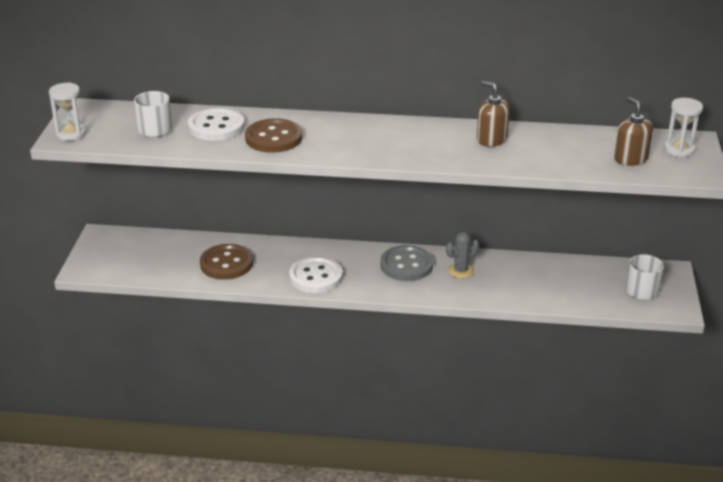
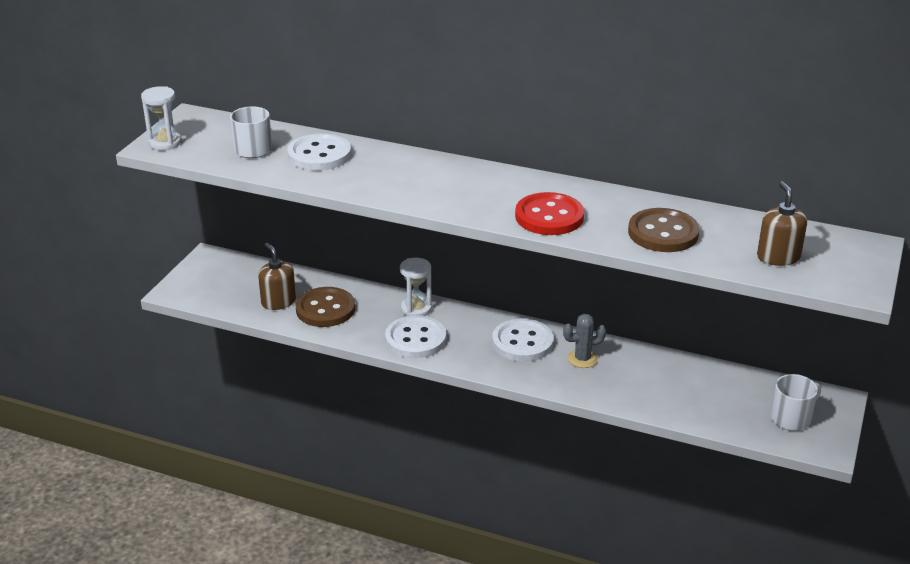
camera: 15 degrees right, 0 degrees up
brown button [245,118,302,153] -> brown button moved to [628,208,700,252]
grey button [380,245,433,281] -> white button [492,319,554,362]
brown soap dispenser [477,81,510,147] -> brown soap dispenser moved to [258,243,296,310]
white hourglass [664,98,703,157] -> white hourglass moved to [400,258,432,316]
none -> red button [515,192,584,235]

